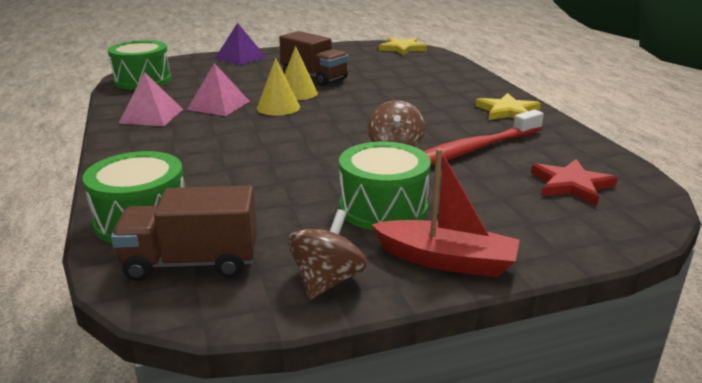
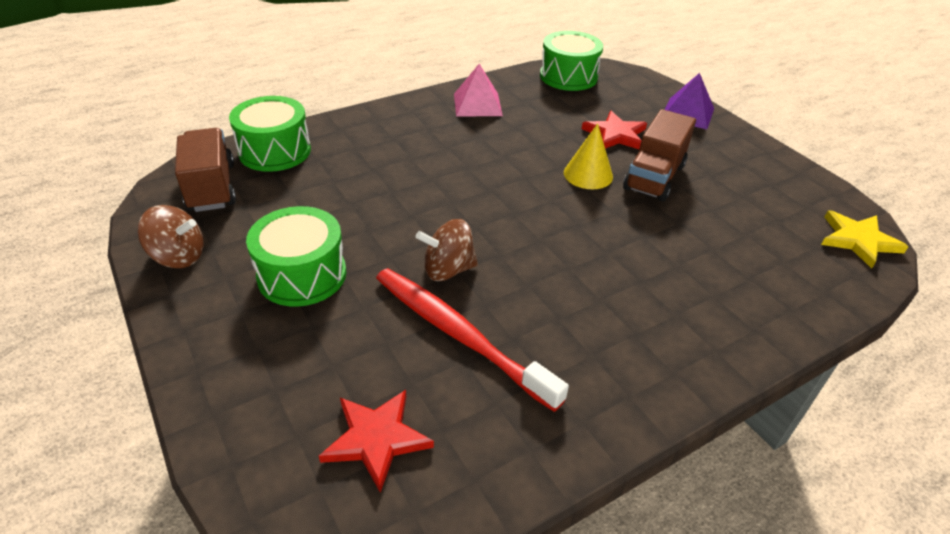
camera: 75 degrees right, 15 degrees up
pink pyramid [187,63,250,116] -> none
yellow cone [257,58,300,116] -> none
red boat [371,148,520,277] -> none
yellow star [476,93,541,120] -> none
none -> red star [582,111,647,149]

